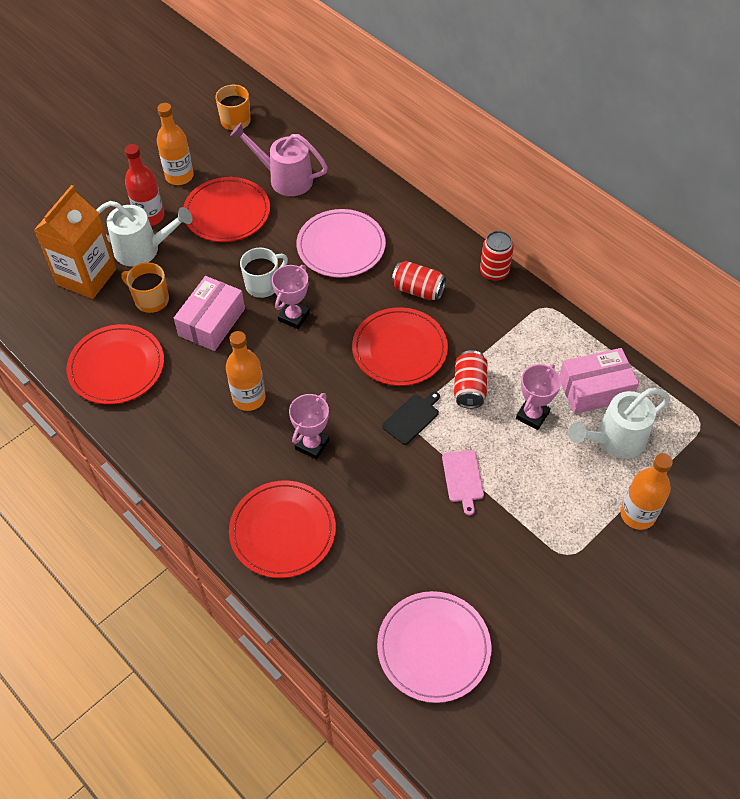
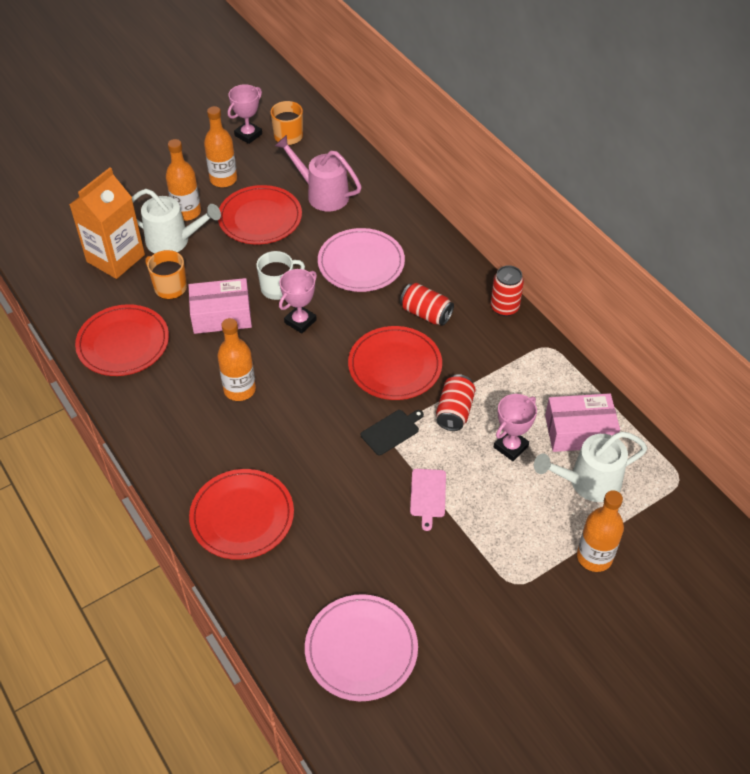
camera: 10 degrees right, 5 degrees down
red bottle [125,144,164,226] -> orange bottle [166,139,201,221]
pink box [174,276,245,351] -> pink box turned 45 degrees clockwise [188,278,252,334]
pink trophy [289,393,330,460] -> pink trophy moved to [228,84,262,144]

